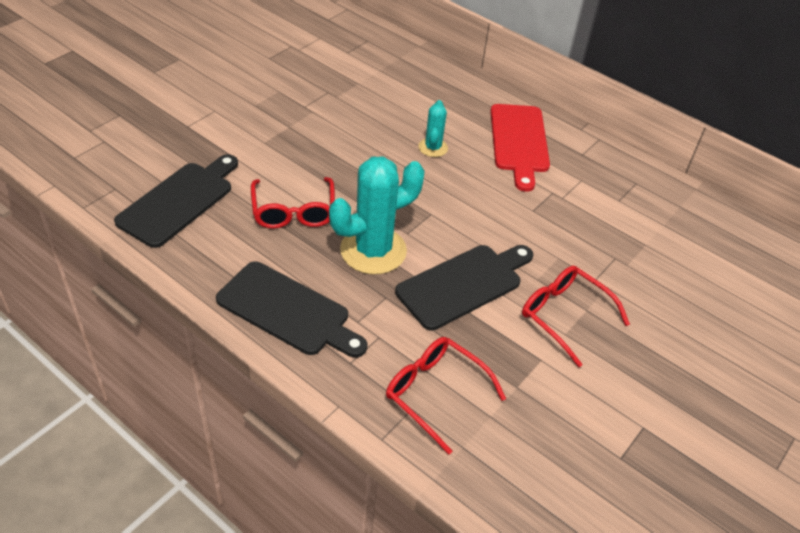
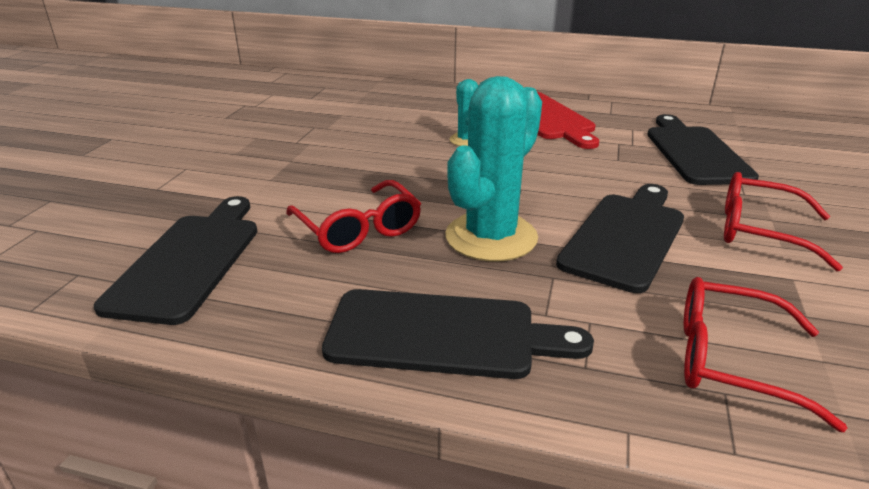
camera: 20 degrees left, 15 degrees down
none -> black cutting board [647,114,759,185]

